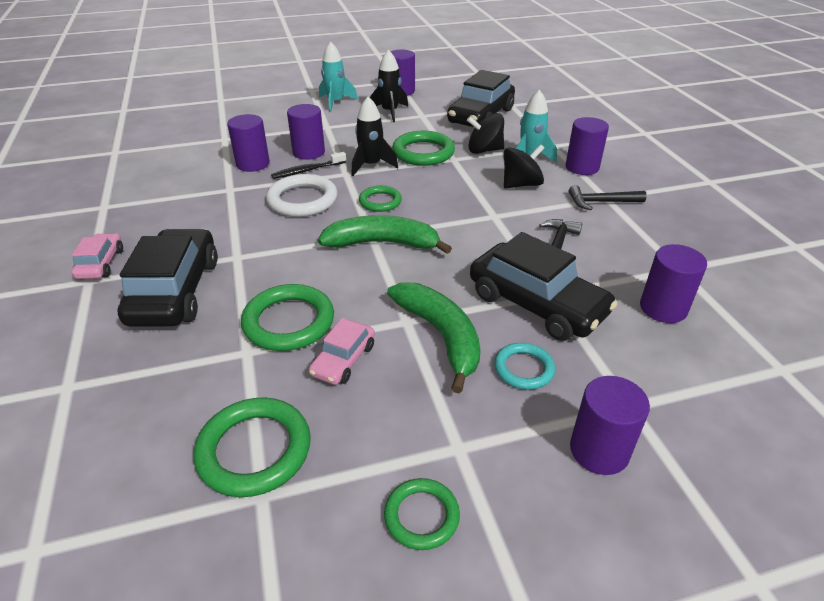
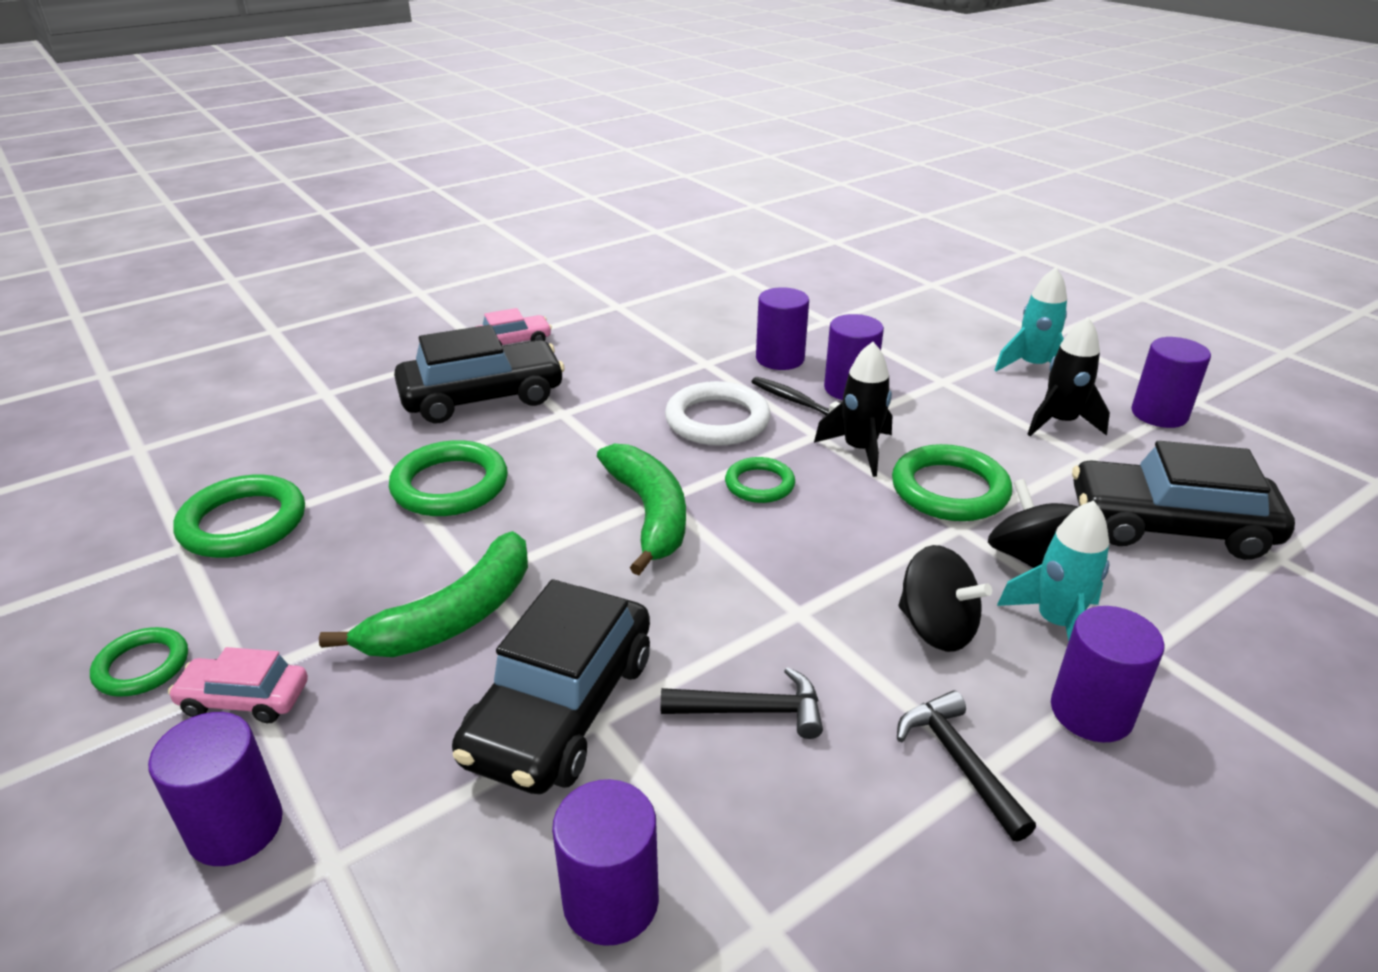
camera: 70 degrees right, 5 degrees down
pink car [309,318,375,385] -> pink car moved to [168,647,308,723]
turquoise ring [494,343,555,390] -> none

